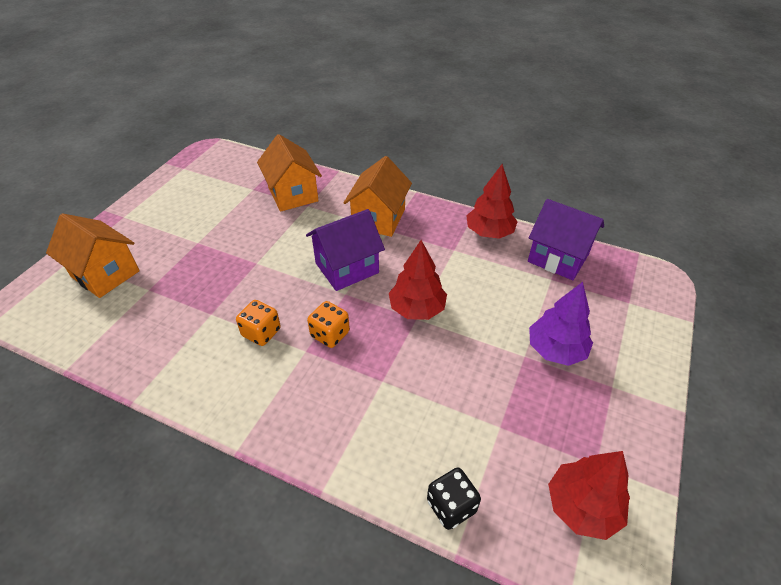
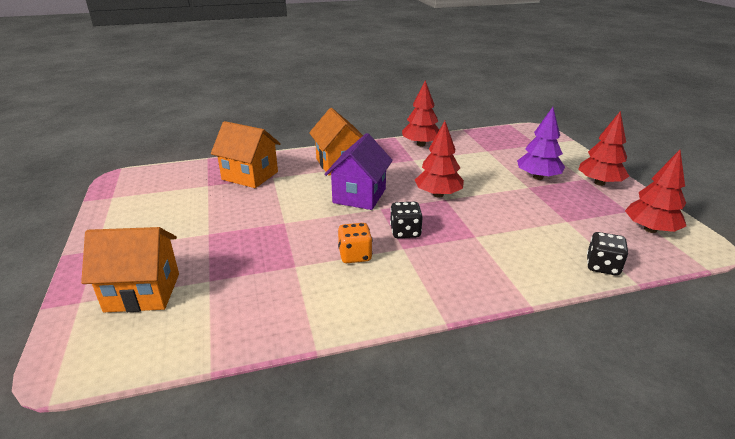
camera: 40 degrees left, 15 degrees down
orange dice [307,301,350,348] -> black dice [390,202,423,238]
purple house [528,199,604,280] -> none
none -> red tree [578,111,629,186]

